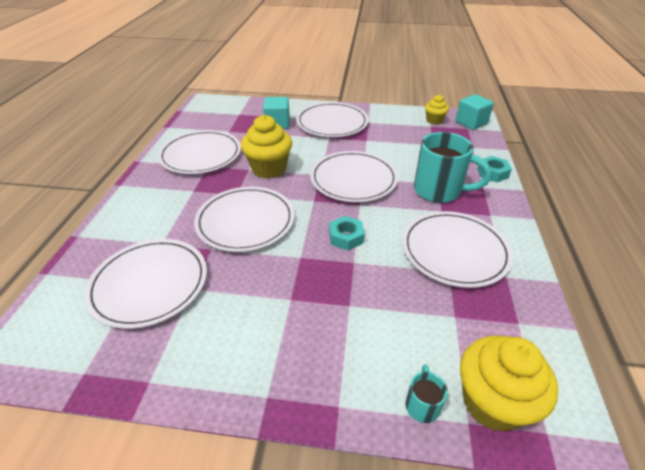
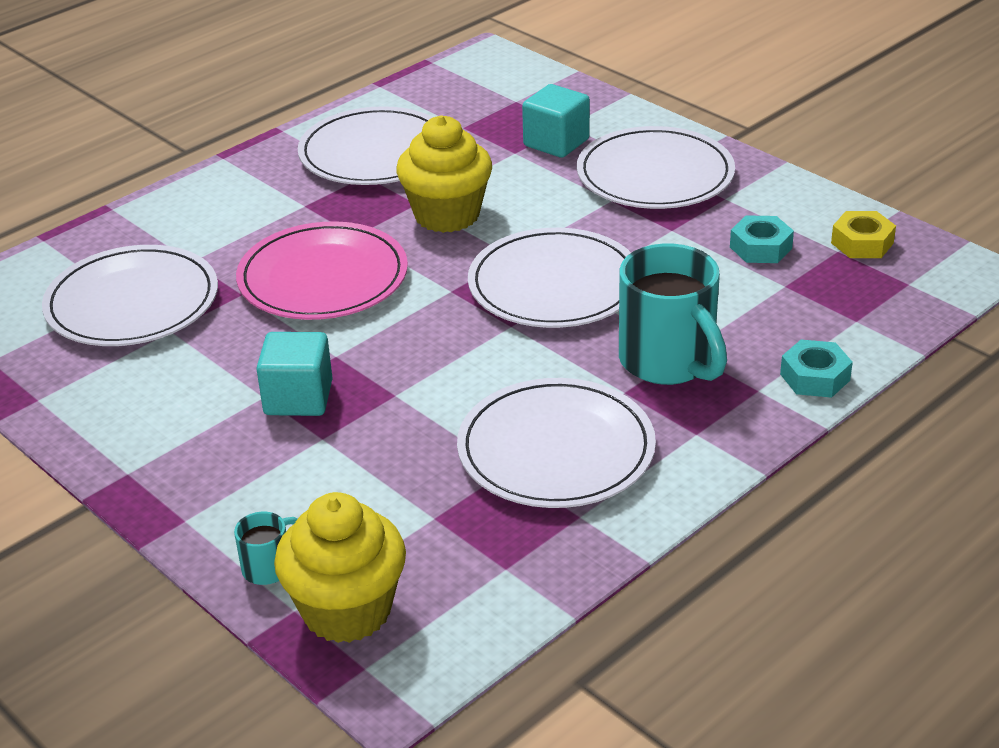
camera: 40 degrees right, 5 degrees down
white plate [194,187,295,252] -> pink plate [236,221,408,320]
turquoise nut [329,216,365,251] -> turquoise nut moved to [730,215,794,263]
yellow cupcake [425,94,449,125] -> yellow nut [831,211,896,258]
turquoise cube [456,94,494,130] -> turquoise cube moved to [256,332,333,416]

